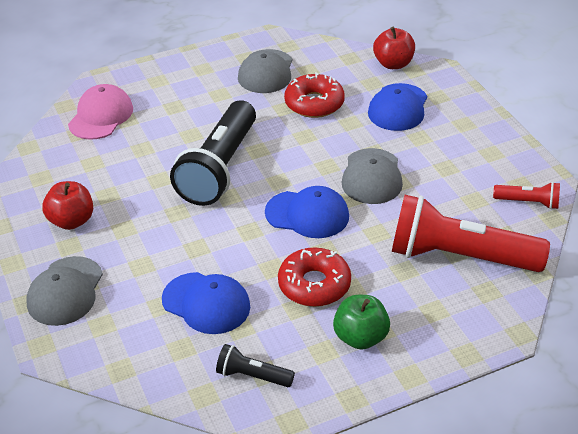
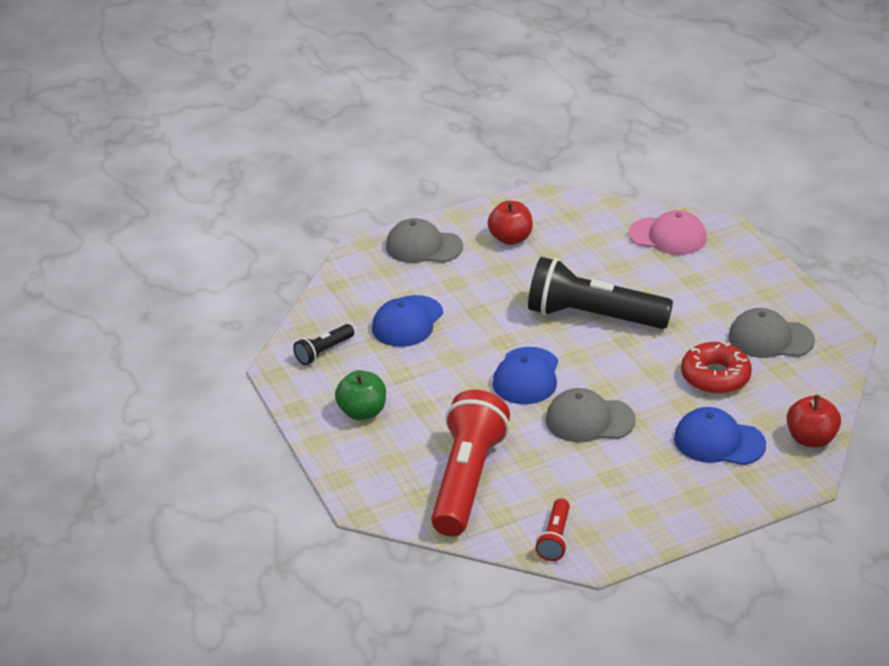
camera: 90 degrees right, 5 degrees down
black flashlight [216,344,295,387] -> black flashlight turned 150 degrees counterclockwise [293,324,354,365]
red donut [278,247,351,307] -> none

